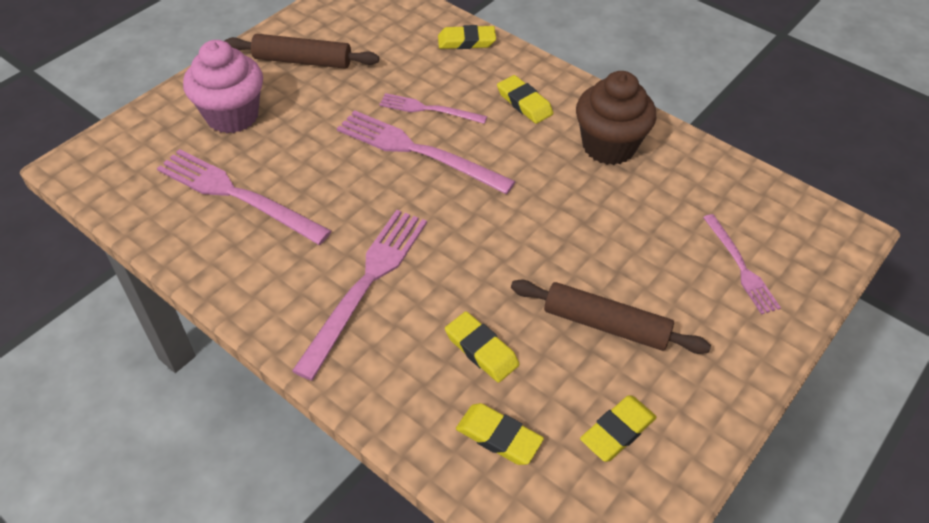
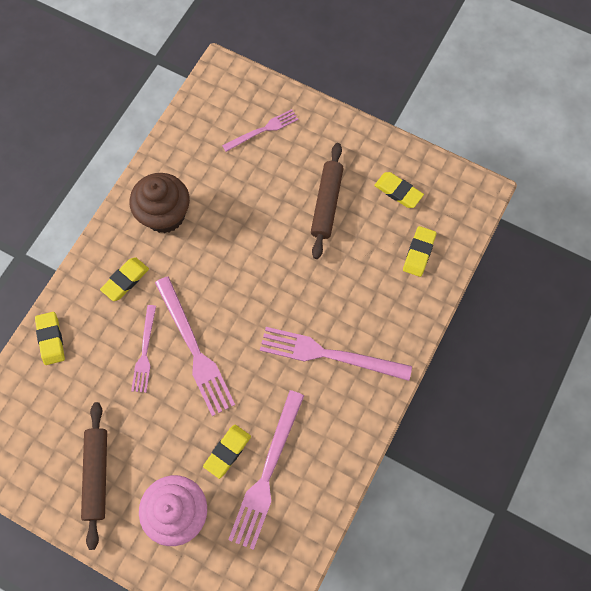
camera: 100 degrees left, 20 degrees up
pink fork [337,110,516,194] -> pink fork turned 45 degrees counterclockwise [155,276,235,416]
yellow eraser [445,311,519,383] -> yellow eraser moved to [203,425,251,479]

